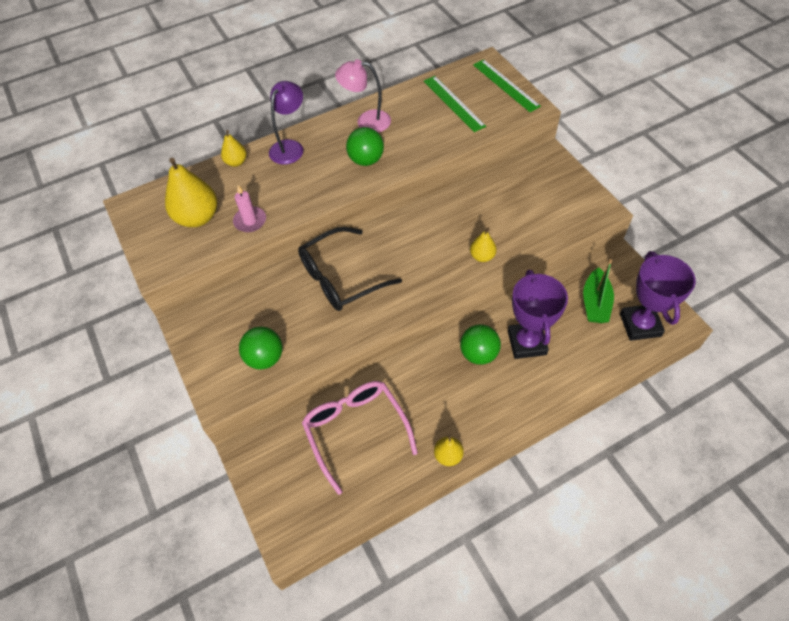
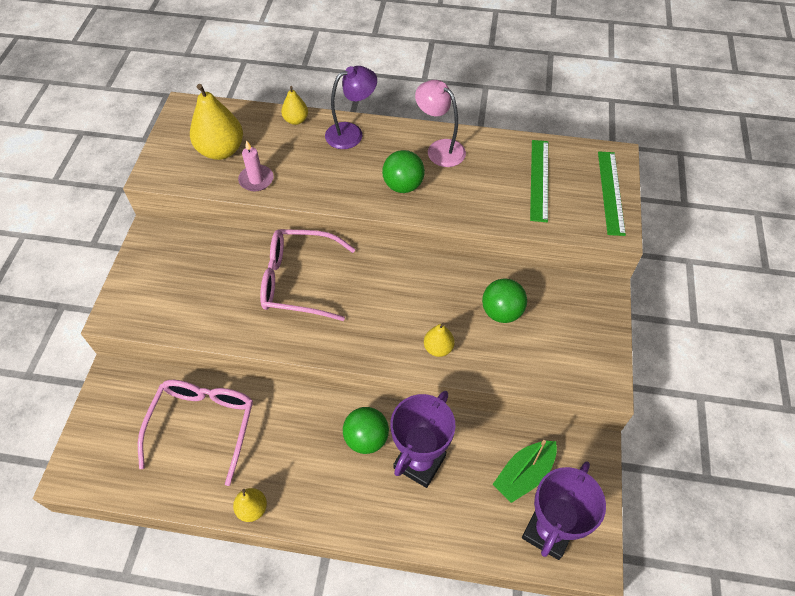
camera: 35 degrees right, 0 degrees up
green ball [239,327,283,370] -> green ball moved to [482,278,527,323]
black glasses [298,227,402,311] -> pink glasses [260,229,355,321]

